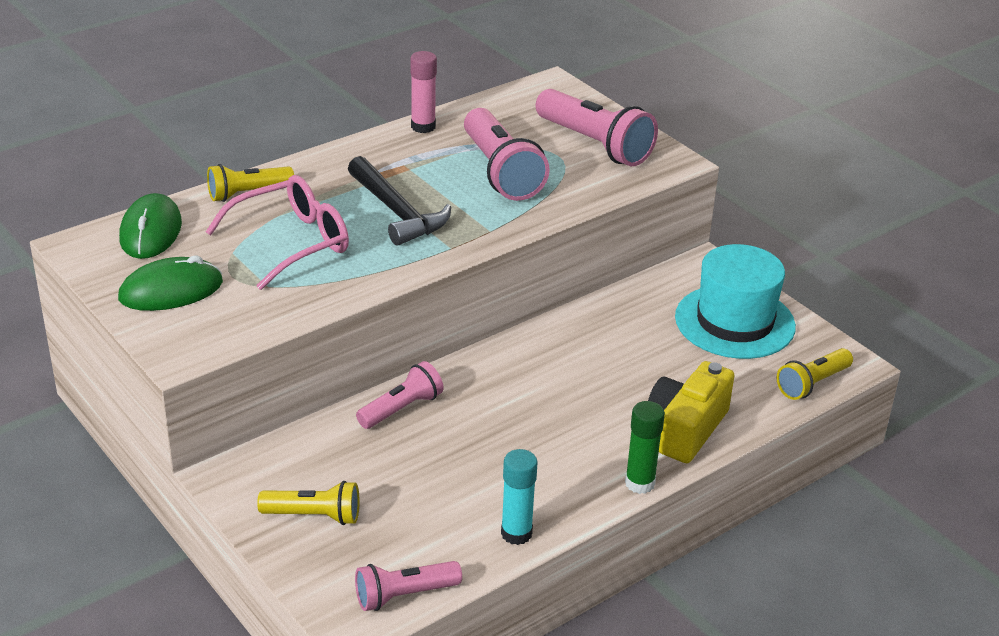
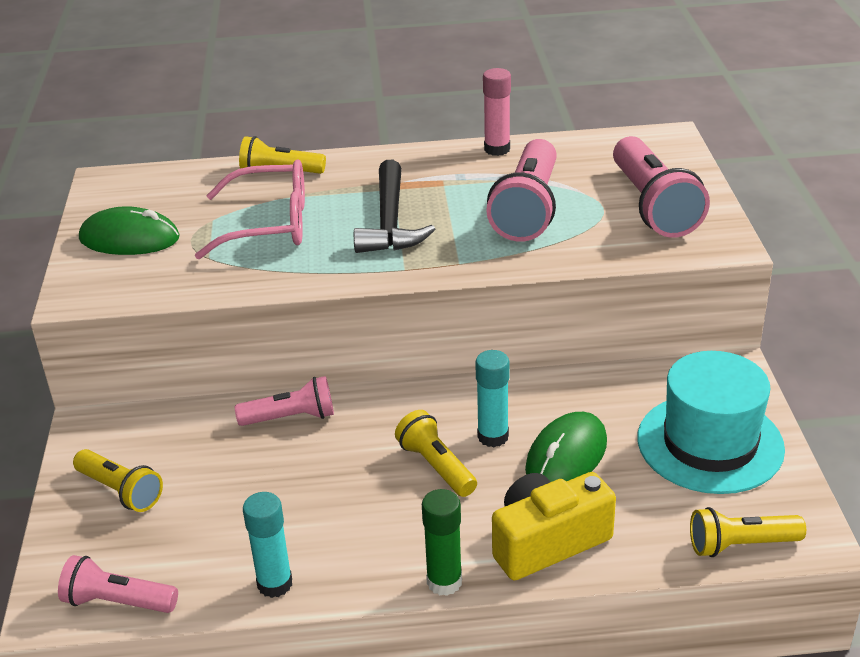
camera: 35 degrees right, 0 degrees up
green mouse [119,193,182,259] -> green mouse moved to [525,412,607,482]
none -> yellow flashlight [395,410,477,497]
none -> turquoise glue stick [475,350,509,447]

